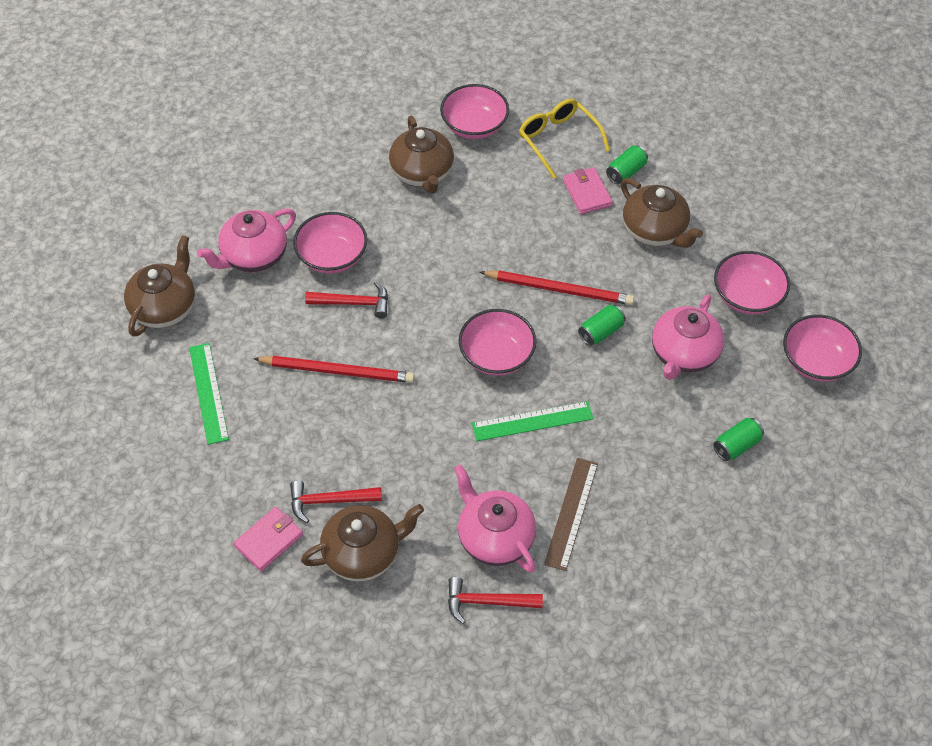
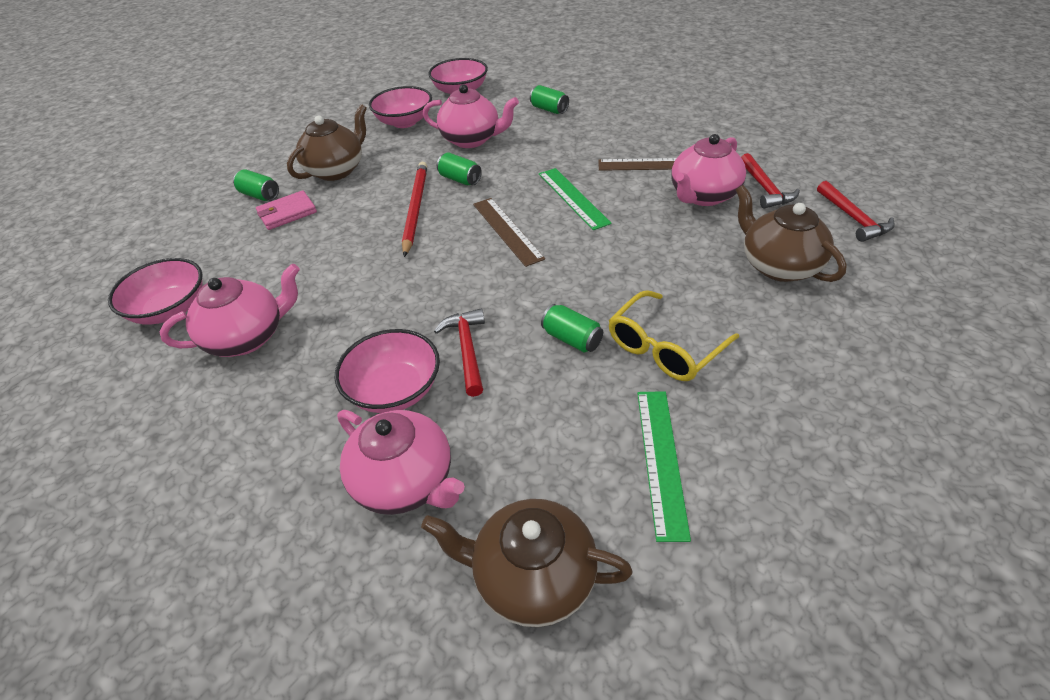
camera: 100 degrees left, 10 degrees down
green ruler [189,343,229,445] -> green ruler turned 60 degrees counterclockwise [637,391,691,542]
pink wallet [234,507,303,571] -> none
red pencil [253,356,415,383] -> green can [541,304,603,352]
red hammer [290,480,382,523] -> red hammer moved to [817,181,895,242]
brown teapot [389,116,454,194] -> pink teapot [159,263,300,357]
pink bowl [459,309,536,376] -> brown ruler [473,198,545,267]
yellow glasses [519,99,610,179] -> yellow glasses moved to [609,290,739,381]

